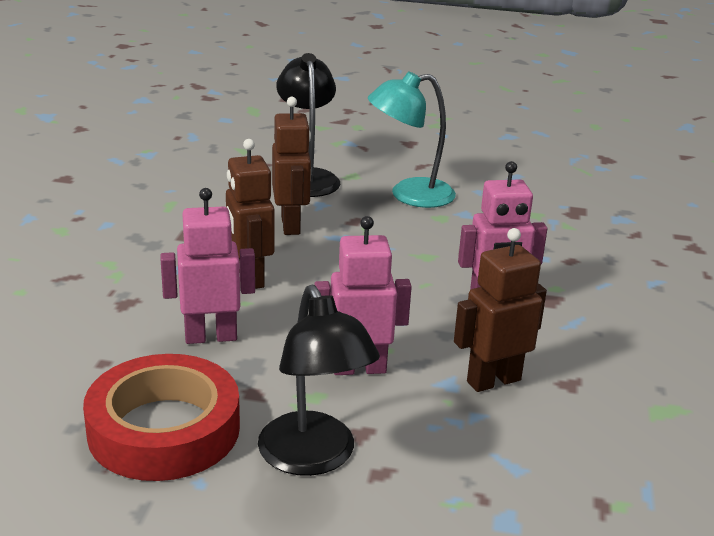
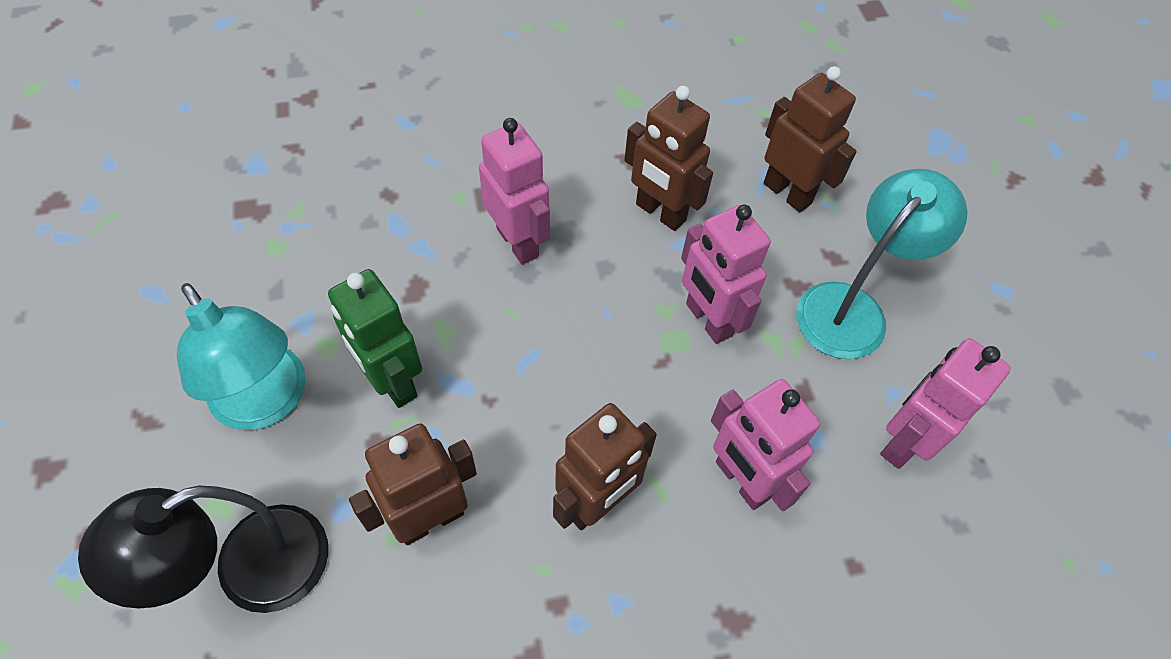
camera: 115 degrees left, 30 degrees up
red tape [83,354,240,481] -> pink robot [880,338,1011,469]
black lamp [258,285,380,476] -> turquoise lamp [796,169,968,359]
none -> green robot [328,269,422,408]
none -> brown robot [764,66,857,213]

